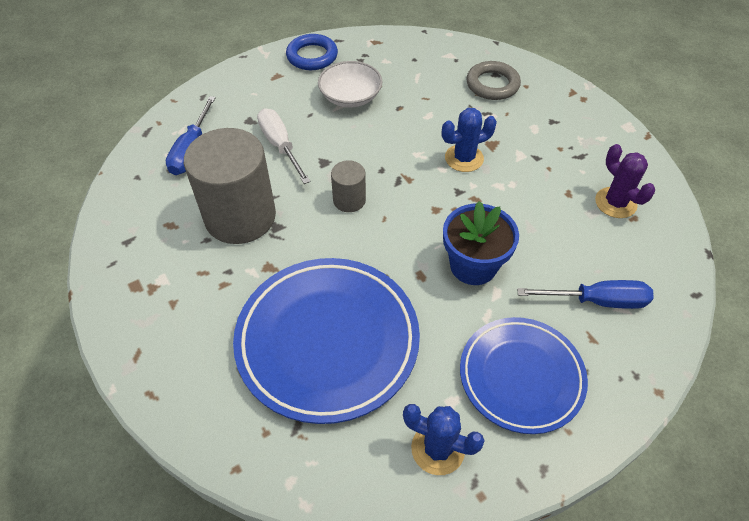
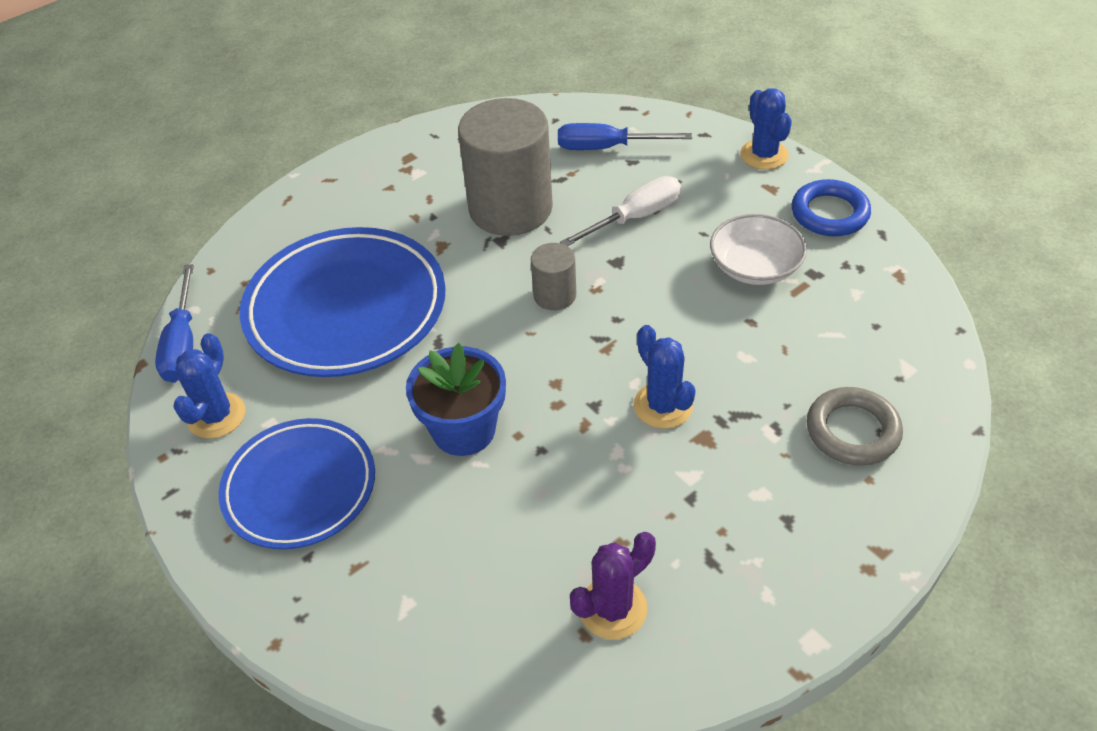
camera: 85 degrees right, 5 degrees down
blue screwdriver [517,280,653,309] -> blue screwdriver moved to [155,264,194,383]
none -> blue cactus [740,88,792,170]

